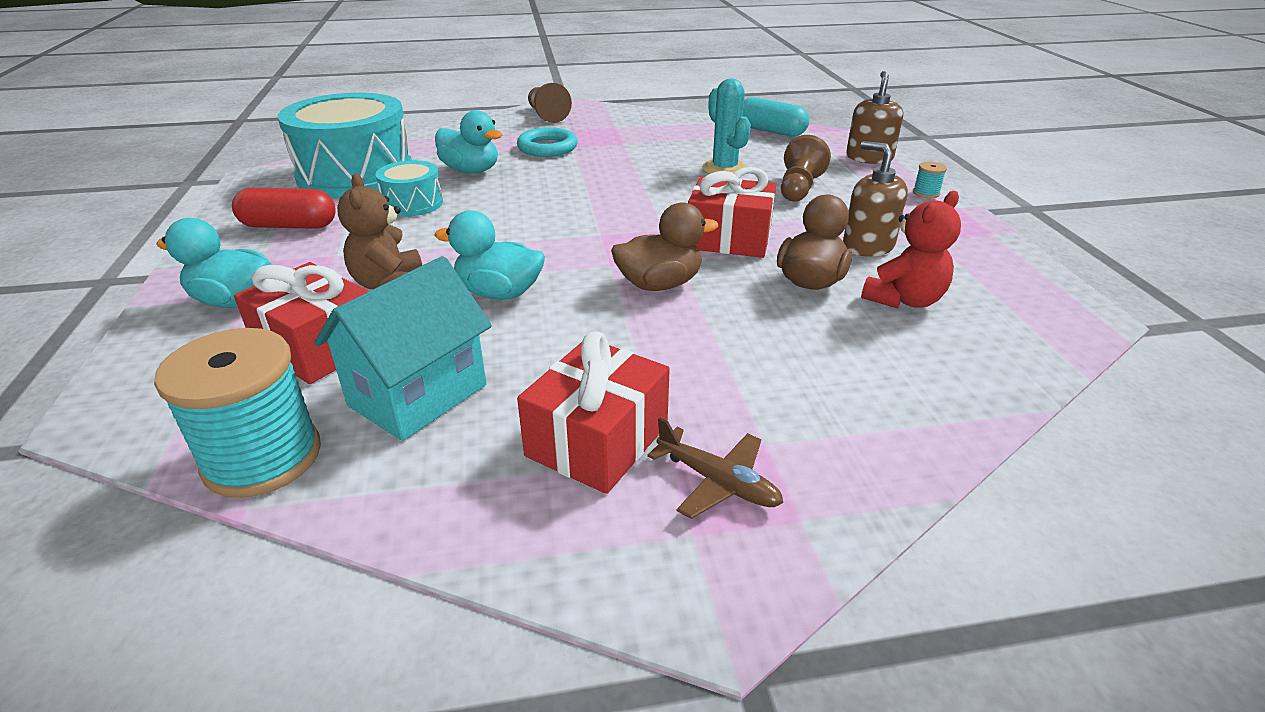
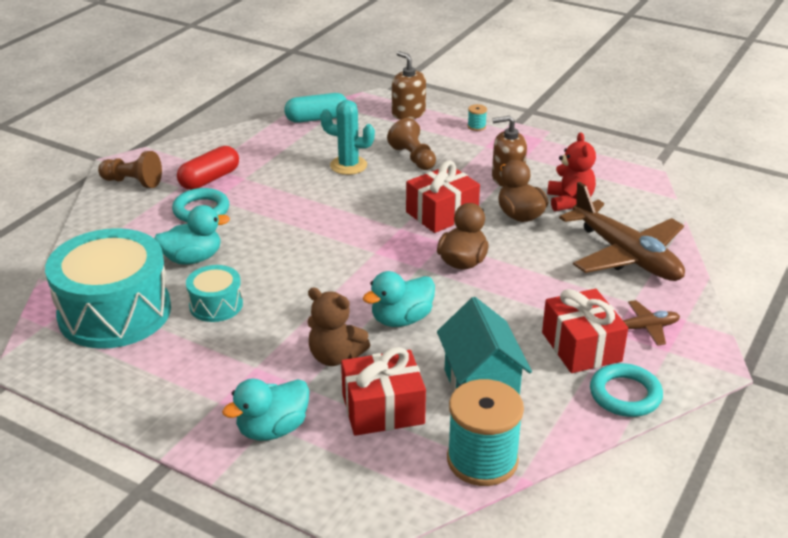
camera: 50 degrees left, 0 degrees up
red capsule [232,188,336,229] -> red capsule moved to [177,146,239,190]
none -> brown plane [559,182,685,281]
none -> turquoise ring [590,363,663,417]

